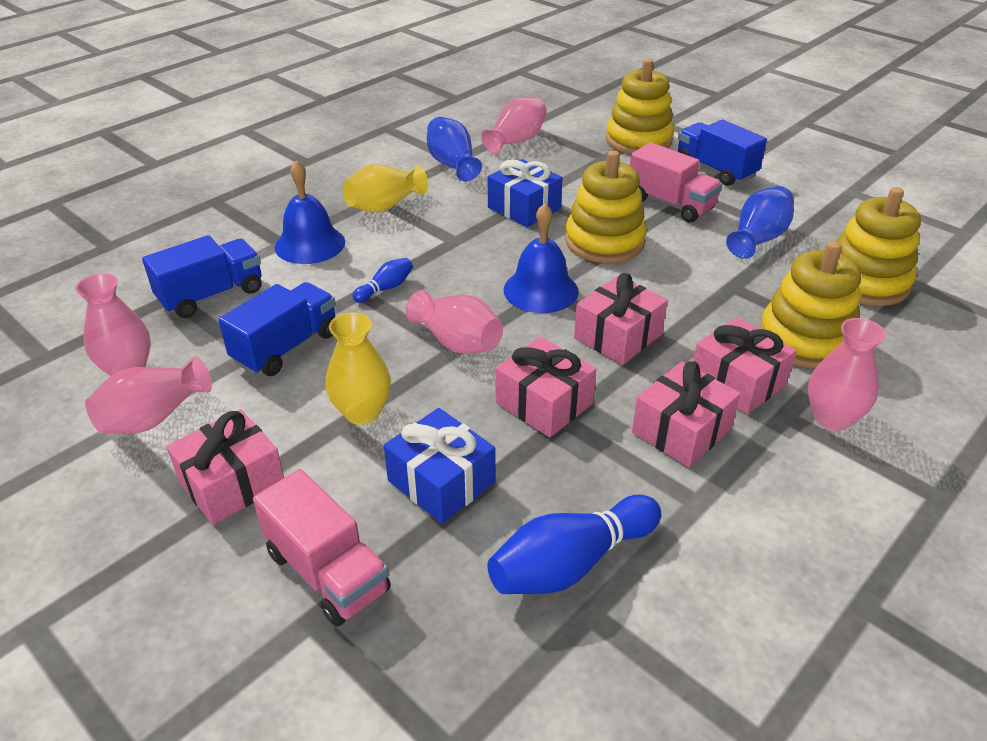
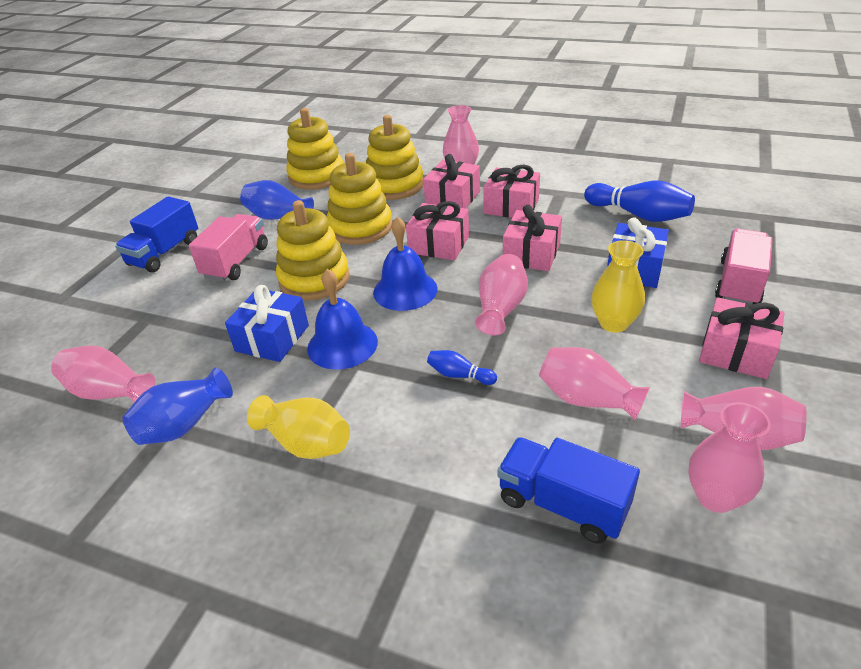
camera: 110 degrees left, 0 degrees up
blue truck [218,282,336,376] -> pink vase [539,347,650,420]
blue bell [275,160,345,264] -> blue bell moved to [307,269,378,370]
yellow stacking toy [606,59,674,154] -> yellow stacking toy moved to [327,153,392,245]

